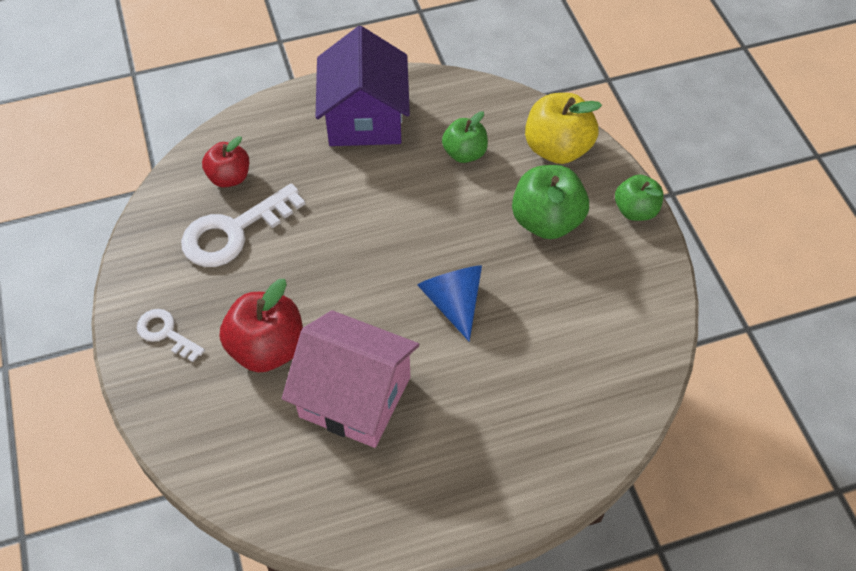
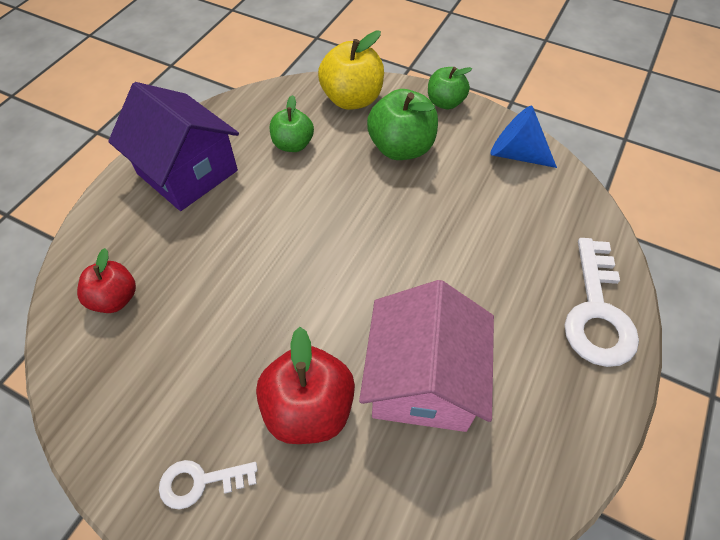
camera: 45 degrees left, 0 degrees up
white key [181,183,305,267] -> white key moved to [565,238,639,367]
pink house [282,310,419,448] -> pink house turned 60 degrees counterclockwise [359,280,494,432]
blue cone [417,265,482,342] -> blue cone moved to [491,106,557,168]

